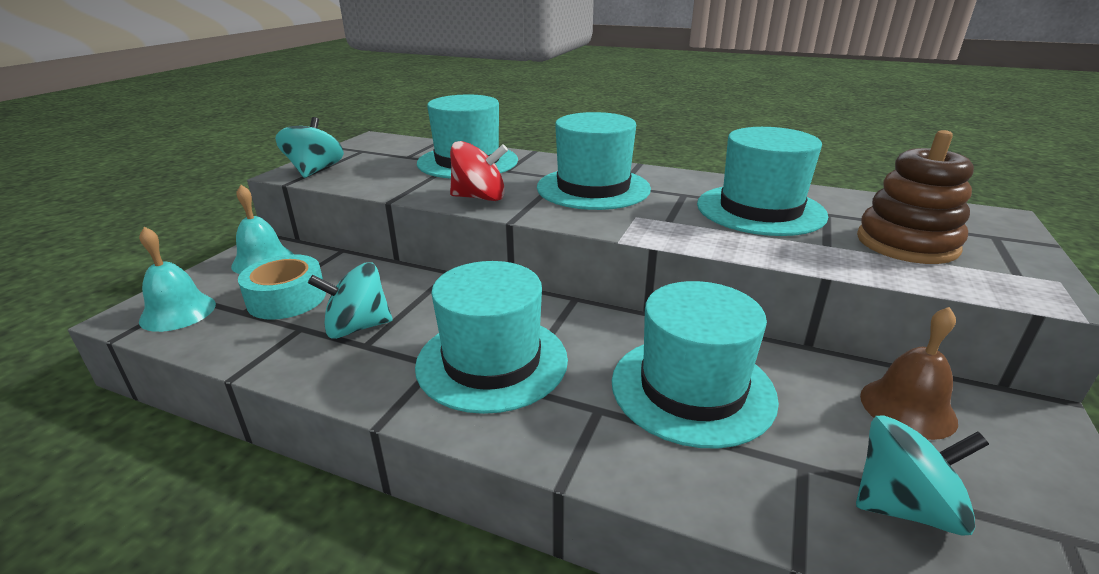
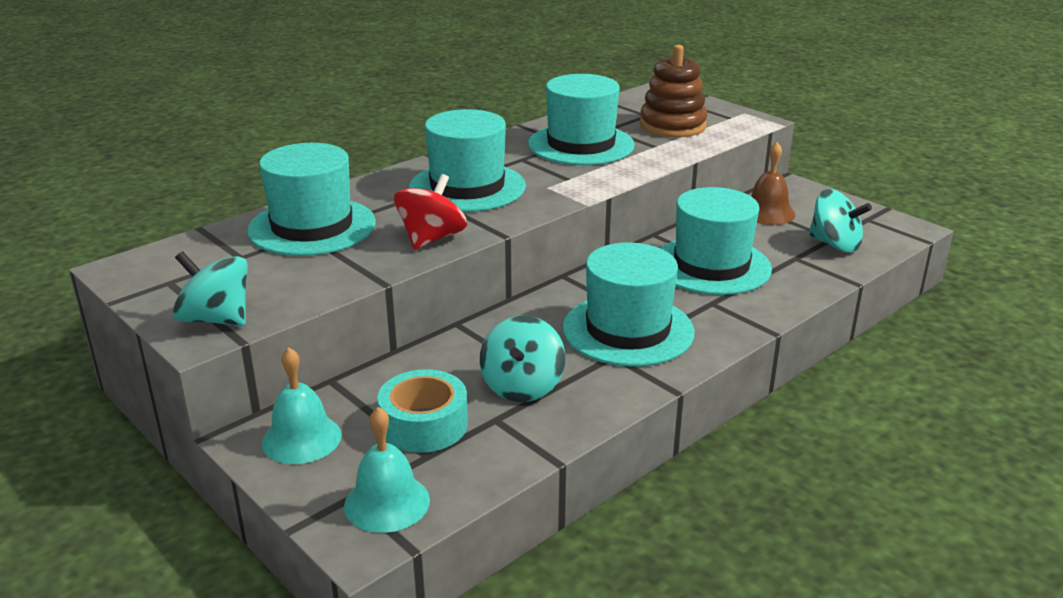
camera: 65 degrees left, 0 degrees up
turquoise spinning top [856,415,989,536] -> turquoise spinning top turned 105 degrees clockwise [808,189,872,253]

